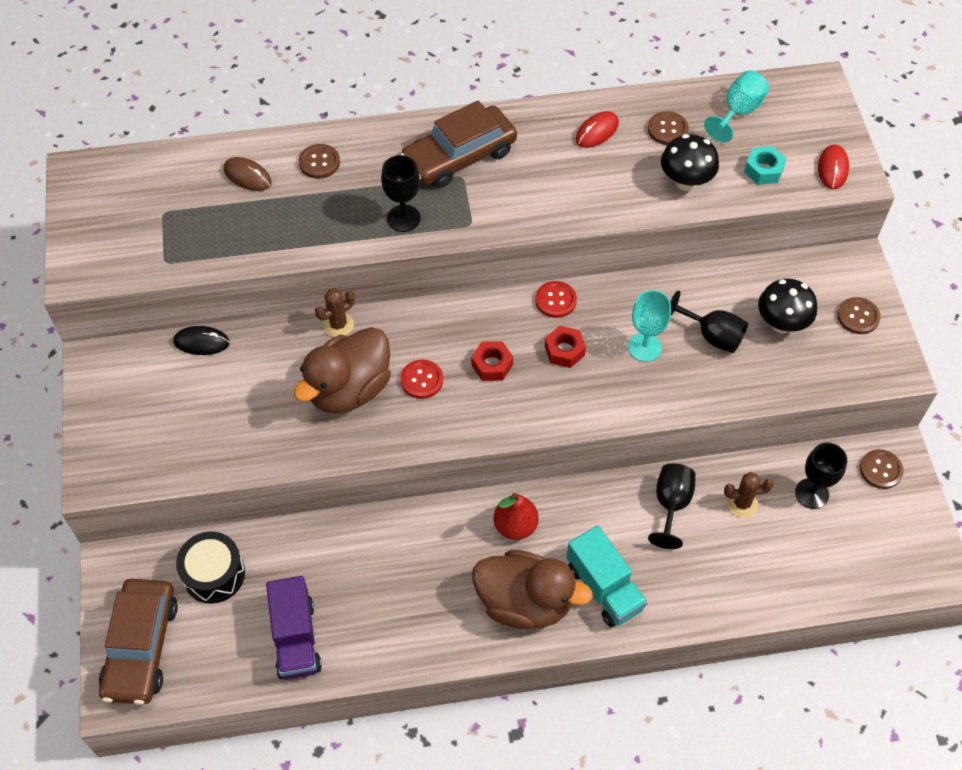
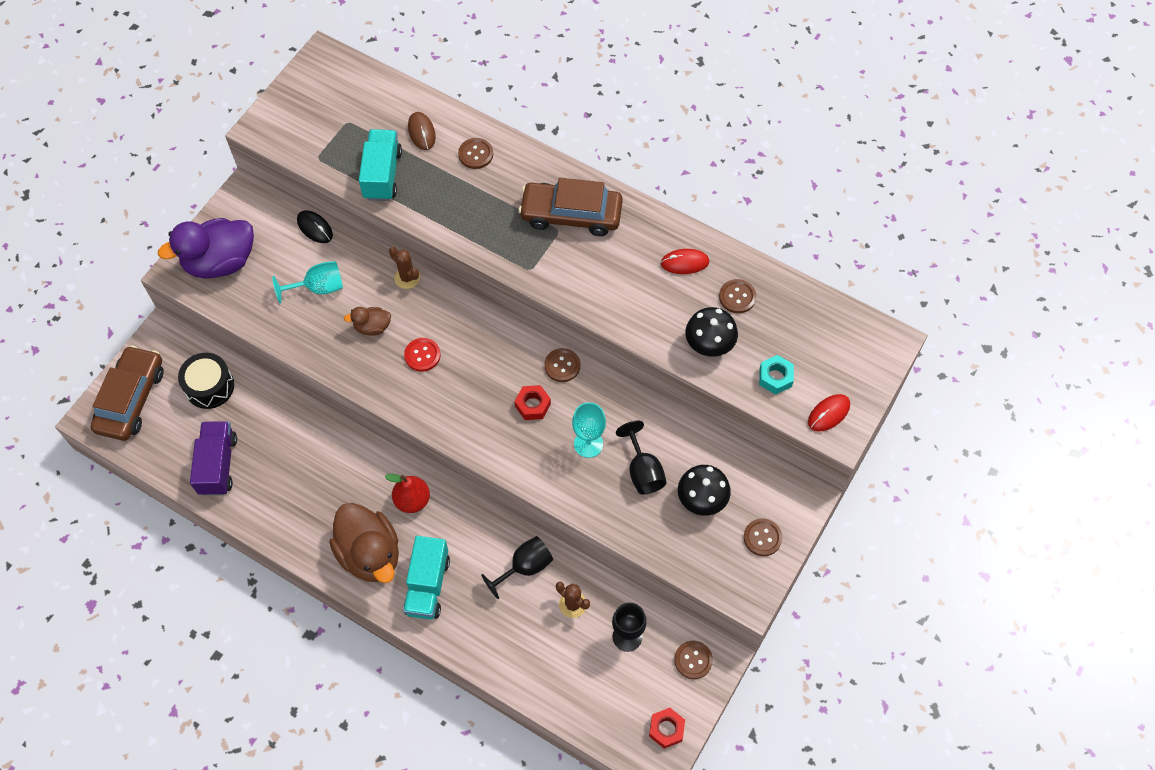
camera: 40 degrees right, 5 degrees up
brown car [99,579,178,705] -> brown car turned 150 degrees clockwise [91,345,164,441]
purple truck [266,576,322,680] -> purple truck turned 150 degrees clockwise [190,421,237,496]
brown duck [294,327,391,414] -> brown duck [344,307,391,336], size x0.48
brown cactus [315,288,355,337] -> brown cactus turned 45 degrees clockwise [389,247,420,289]
black goblet [381,155,420,232] -> none
red nut [471,341,513,381] -> red nut moved to [649,708,685,749]
red button [535,281,577,318] -> brown button [544,348,581,382]
turquoise goblet [704,70,769,143] -> turquoise goblet moved to [272,261,343,303]
none -> purple duck [158,218,254,279]
none -> turquoise truck [359,129,402,201]

